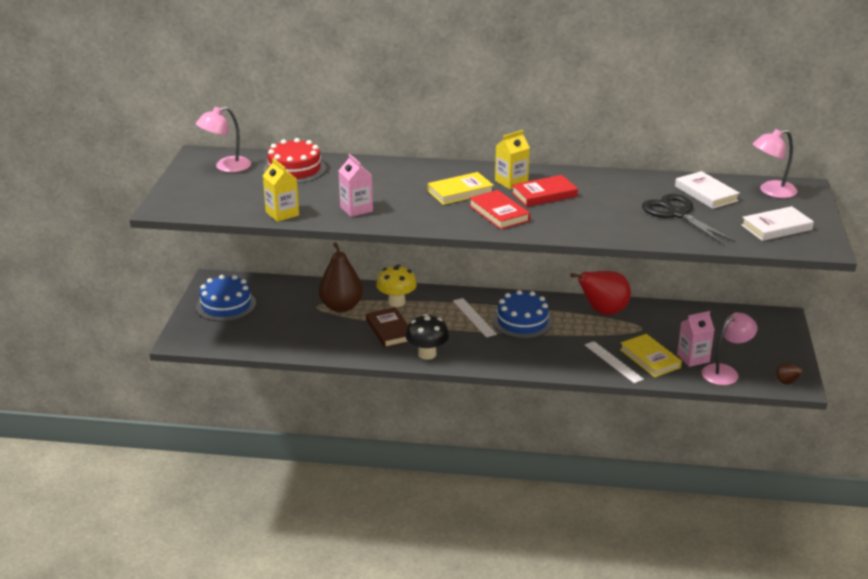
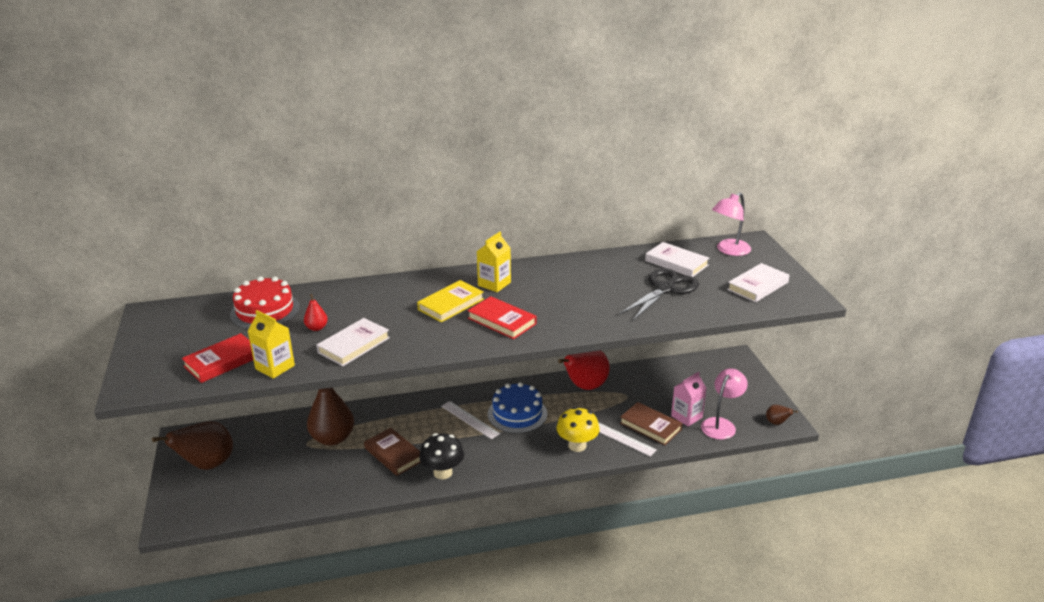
camera: 20 degrees left, 0 degrees up
pink lamp [196,106,251,172] -> none
blue cake [196,275,256,322] -> brown pear [152,421,233,470]
pink carton [339,154,373,217] -> white book [317,318,390,366]
yellow mushroom [376,264,417,307] -> yellow mushroom moved to [556,407,600,452]
red book [511,175,578,207] -> red book moved to [182,333,253,383]
yellow book [620,334,682,378] -> brown book [620,402,683,446]
black scissors [642,194,735,244] -> black scissors turned 90 degrees clockwise [619,268,699,320]
none -> red pear [304,294,328,331]

